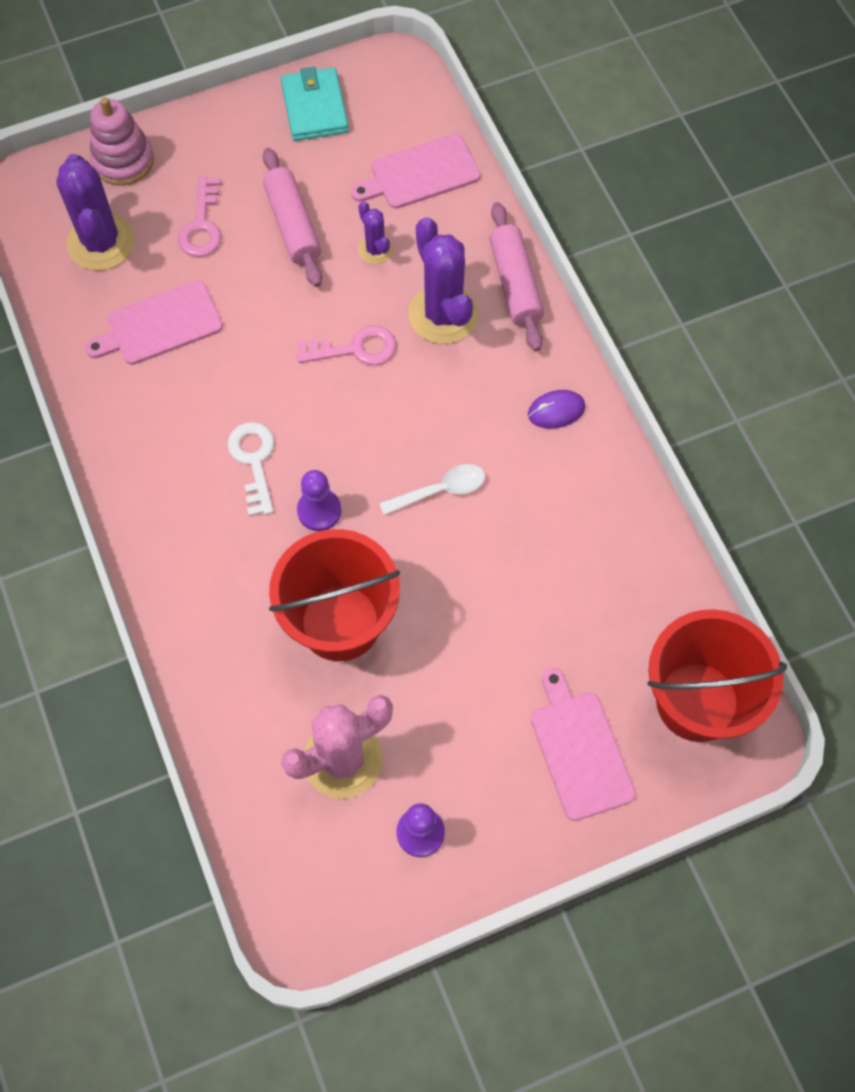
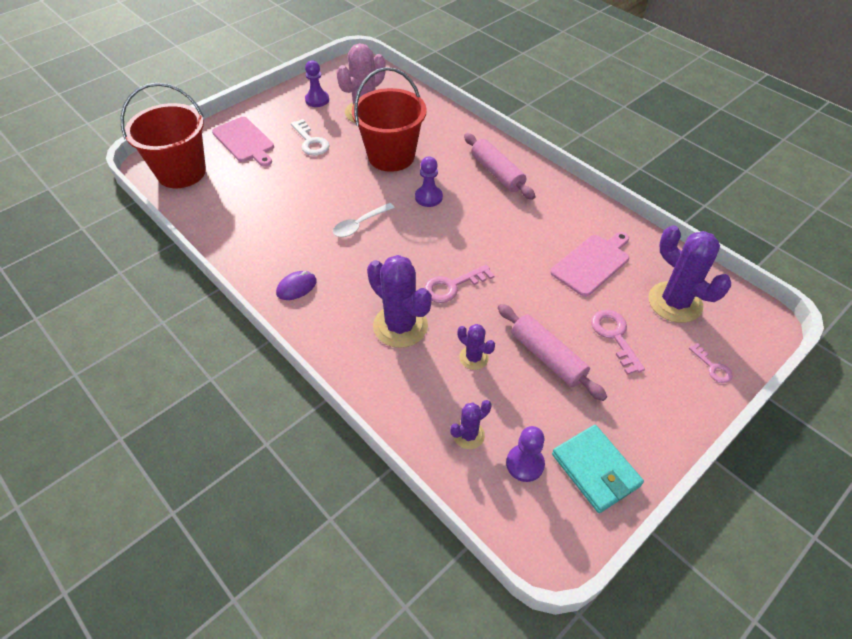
camera: 160 degrees right, 15 degrees down
pink stacking toy [90,97,154,186] -> pink key [689,343,733,383]
white key [228,422,275,517] -> white key moved to [291,119,330,156]
pink cutting board [351,134,480,209] -> purple cactus [450,400,491,449]
pink rolling pin [489,202,544,352] -> pink rolling pin moved to [464,133,535,200]
none -> purple pawn [506,426,545,482]

